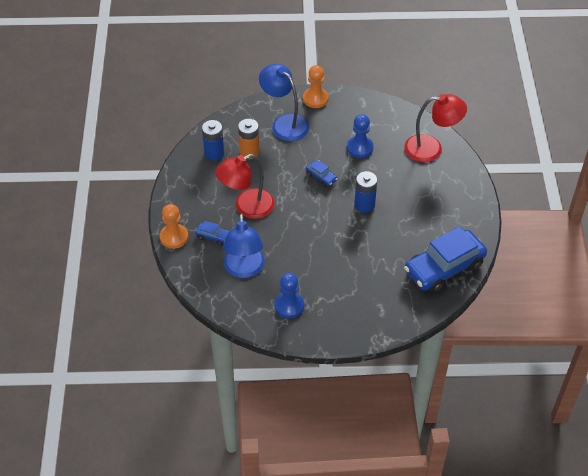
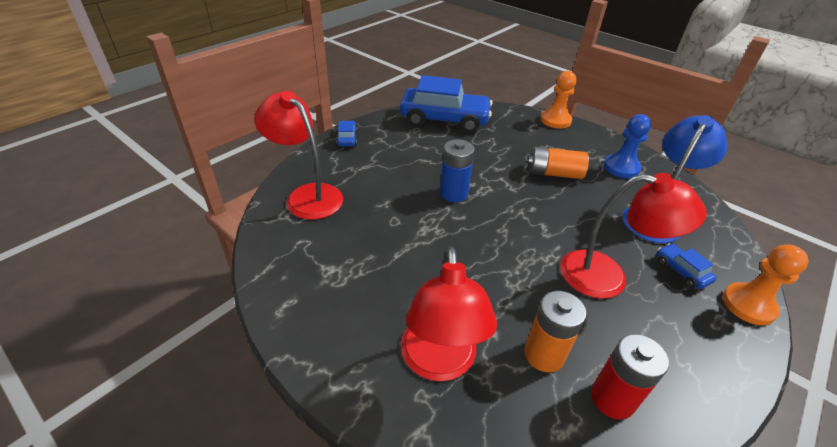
camera: 140 degrees left, 10 degrees down
blue battery [202,120,224,161] -> red battery [591,334,669,420]
blue lamp [259,64,309,141] -> red lamp [401,246,497,381]
orange pawn [303,65,329,108] -> orange pawn moved to [540,71,577,129]
blue car [306,160,338,187] -> blue car moved to [336,121,357,147]
blue pawn [347,114,374,158] -> none
none -> orange battery [527,147,589,179]

